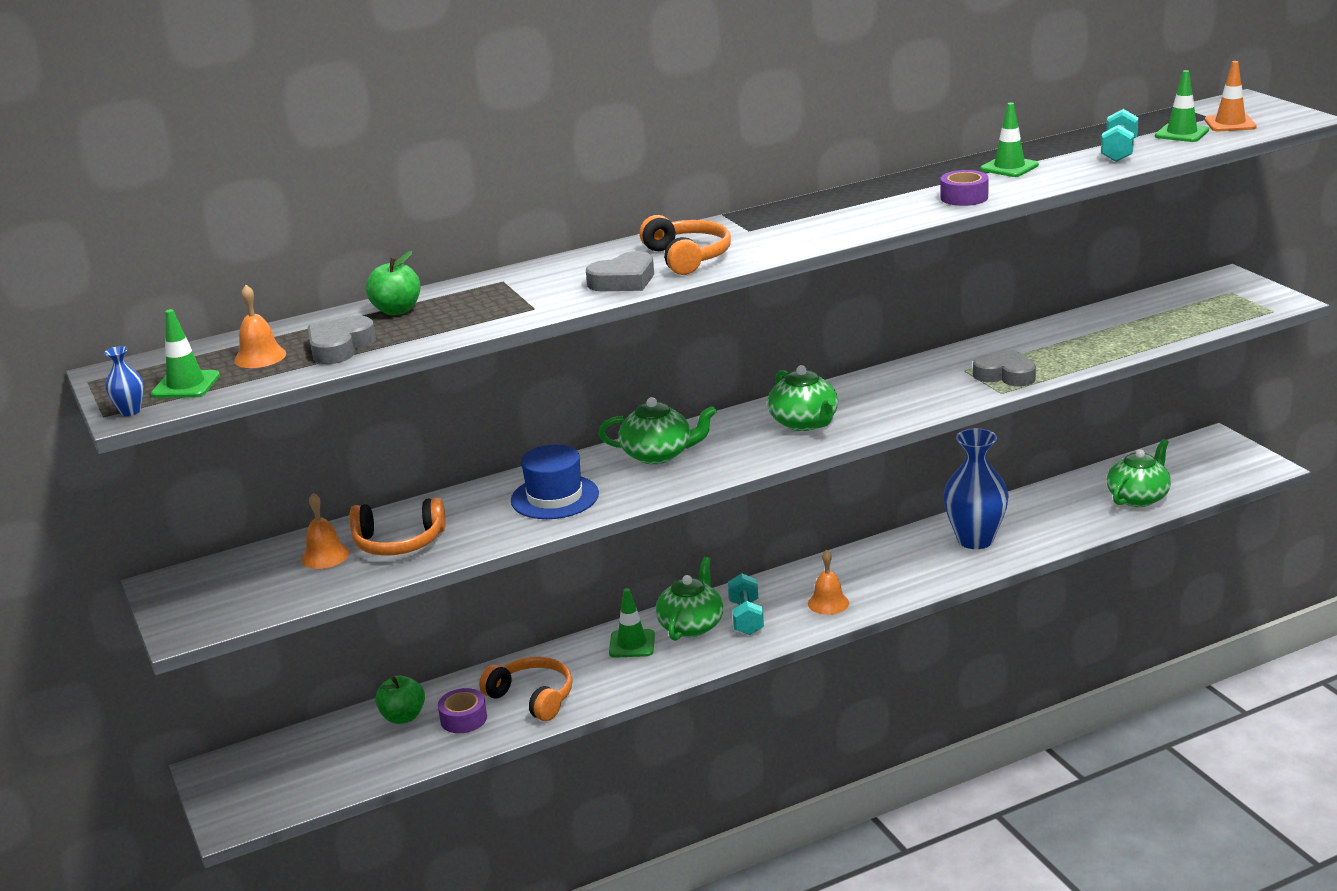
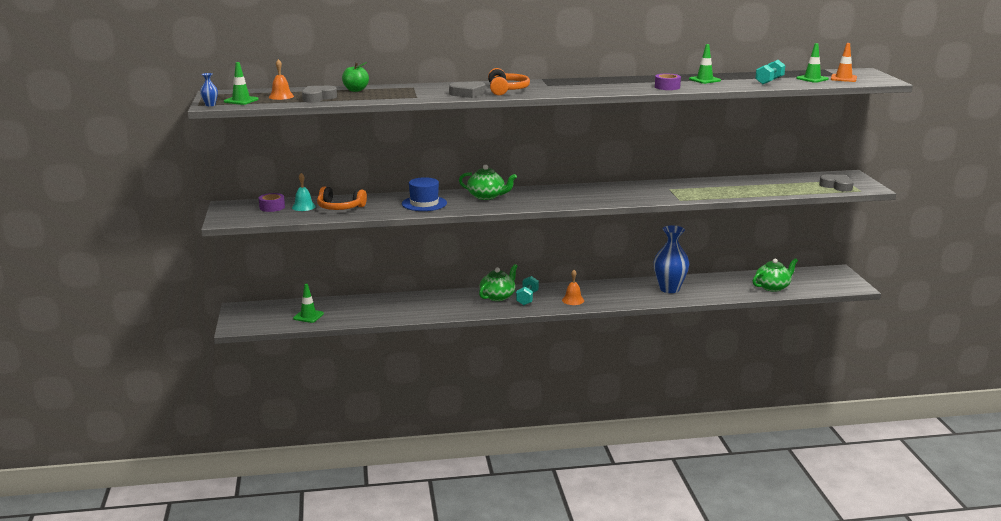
camera: 15 degrees right, 5 degrees down
orange bell [301,493,349,569] -> turquoise bell [292,173,316,211]
green apple [375,675,425,724] -> none
purple tape [438,688,487,733] -> purple tape moved to [259,193,285,212]
orange headphones [479,656,573,721] -> none
green traffic cone [609,588,655,658] -> green traffic cone moved to [293,284,324,323]
green teapot [767,365,838,431] -> none
grey heart [973,350,1036,387] -> grey heart moved to [819,175,854,192]

